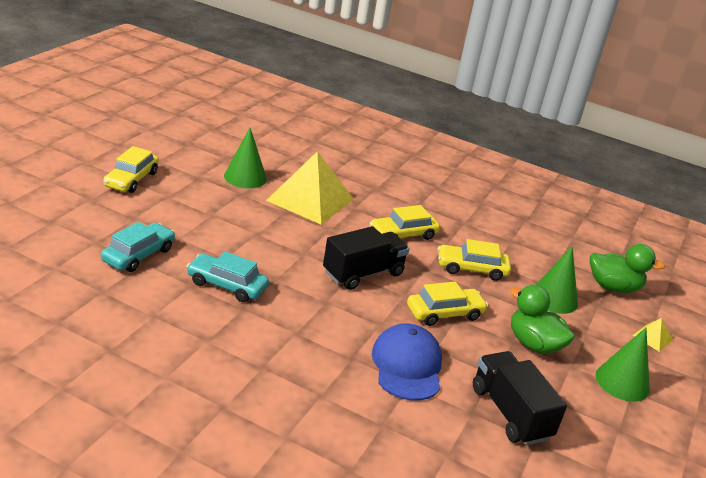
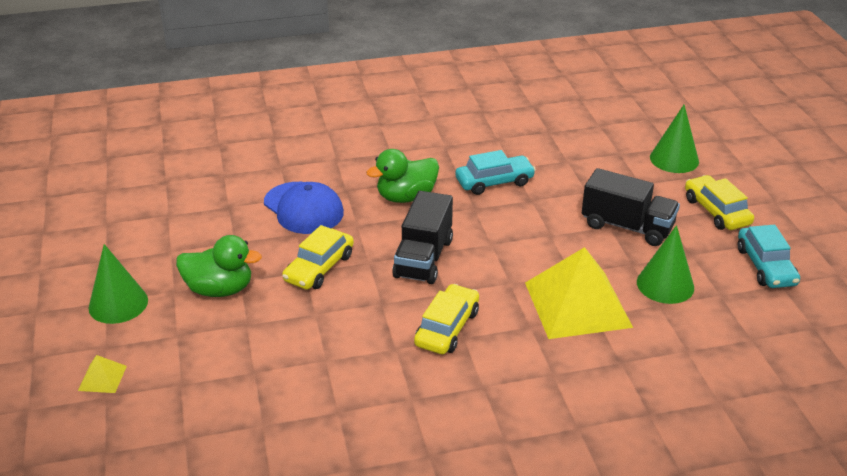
camera: 145 degrees right, 5 degrees up
turquoise car [101,222,175,272] -> turquoise car moved to [738,225,800,288]
yellow car [438,239,511,281] -> none
black truck [473,351,567,445] -> black truck moved to [582,168,680,246]
green cone [536,247,578,314] -> green cone moved to [650,105,699,173]
green duck [590,244,665,293] -> green duck moved to [366,149,439,203]

